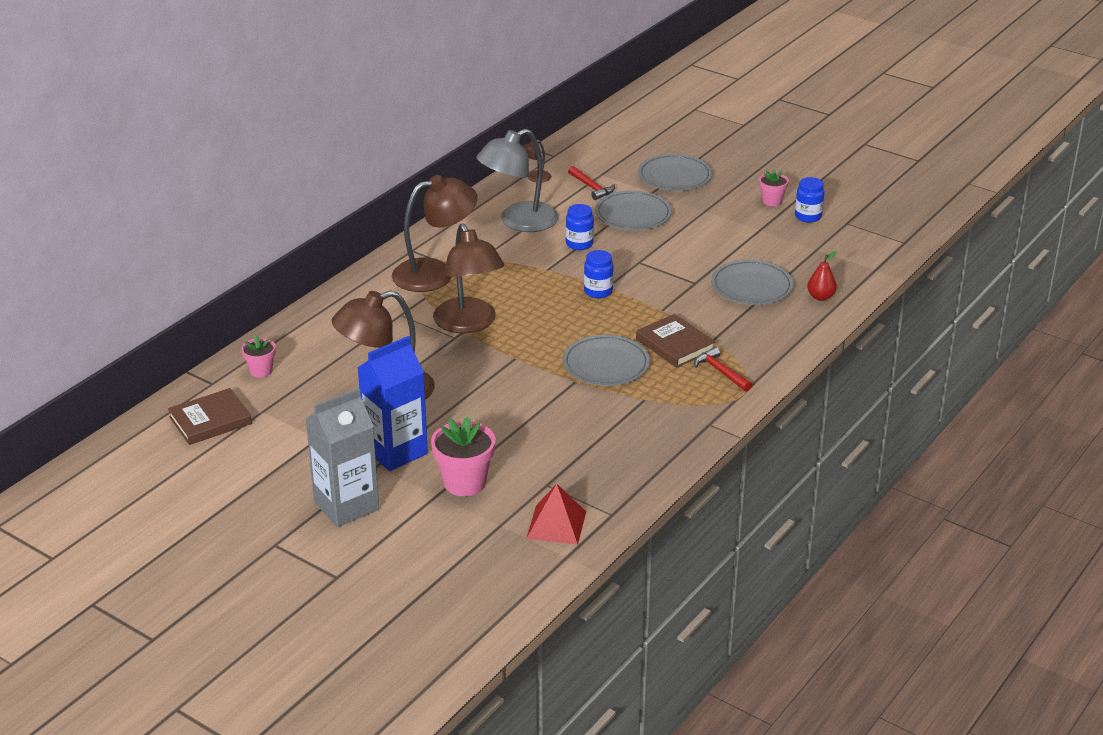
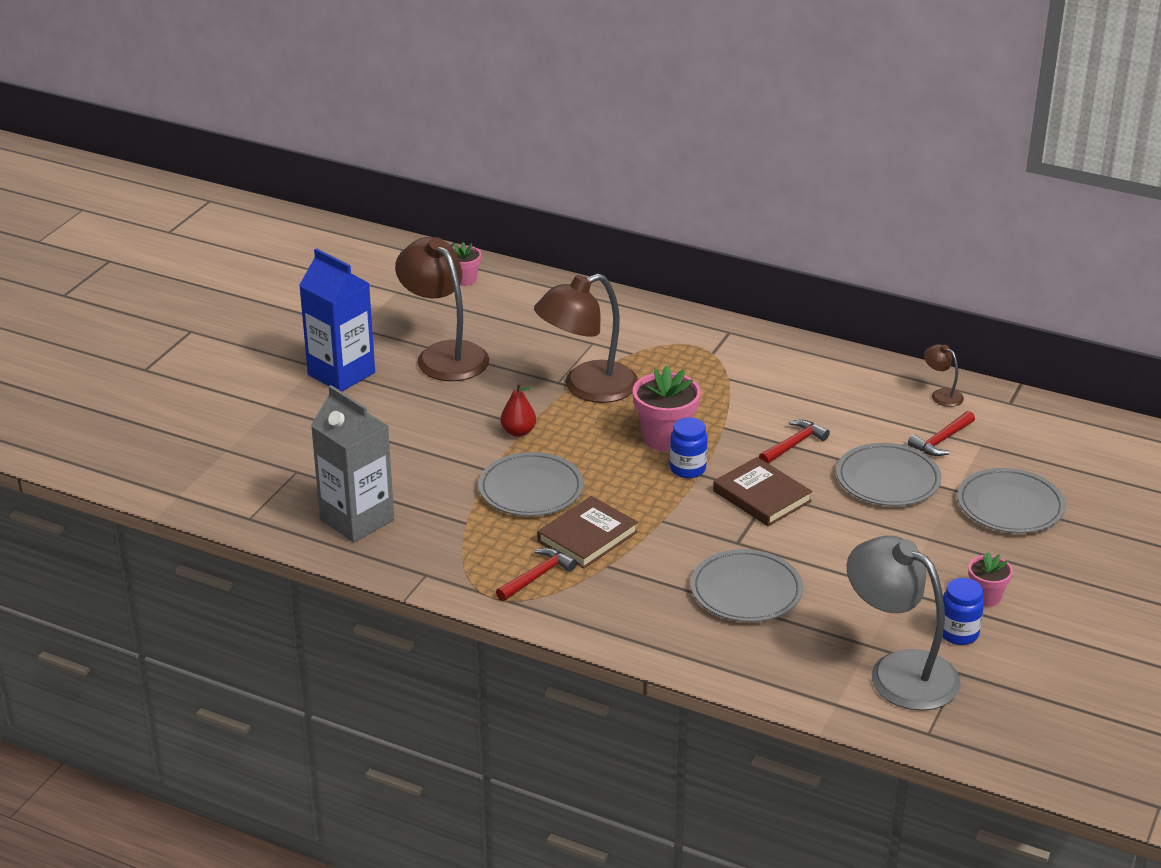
camera: 80 degrees right, 0 degrees up
brown book [168,388,252,445] -> brown book moved to [713,457,813,526]
grey carton [306,388,379,527] -> grey carton moved to [311,385,394,542]
brown lamp [392,175,478,292] -> none
pink flower pot [431,416,495,496] -> pink flower pot moved to [633,365,701,451]
grey lamp [476,129,559,232] -> grey lamp moved to [847,536,961,711]
red pyramid [526,484,586,545] -> none
blue jar [566,204,594,250] -> red hammer [759,420,830,464]
red pear [807,251,837,301] -> red pear moved to [500,383,536,437]

